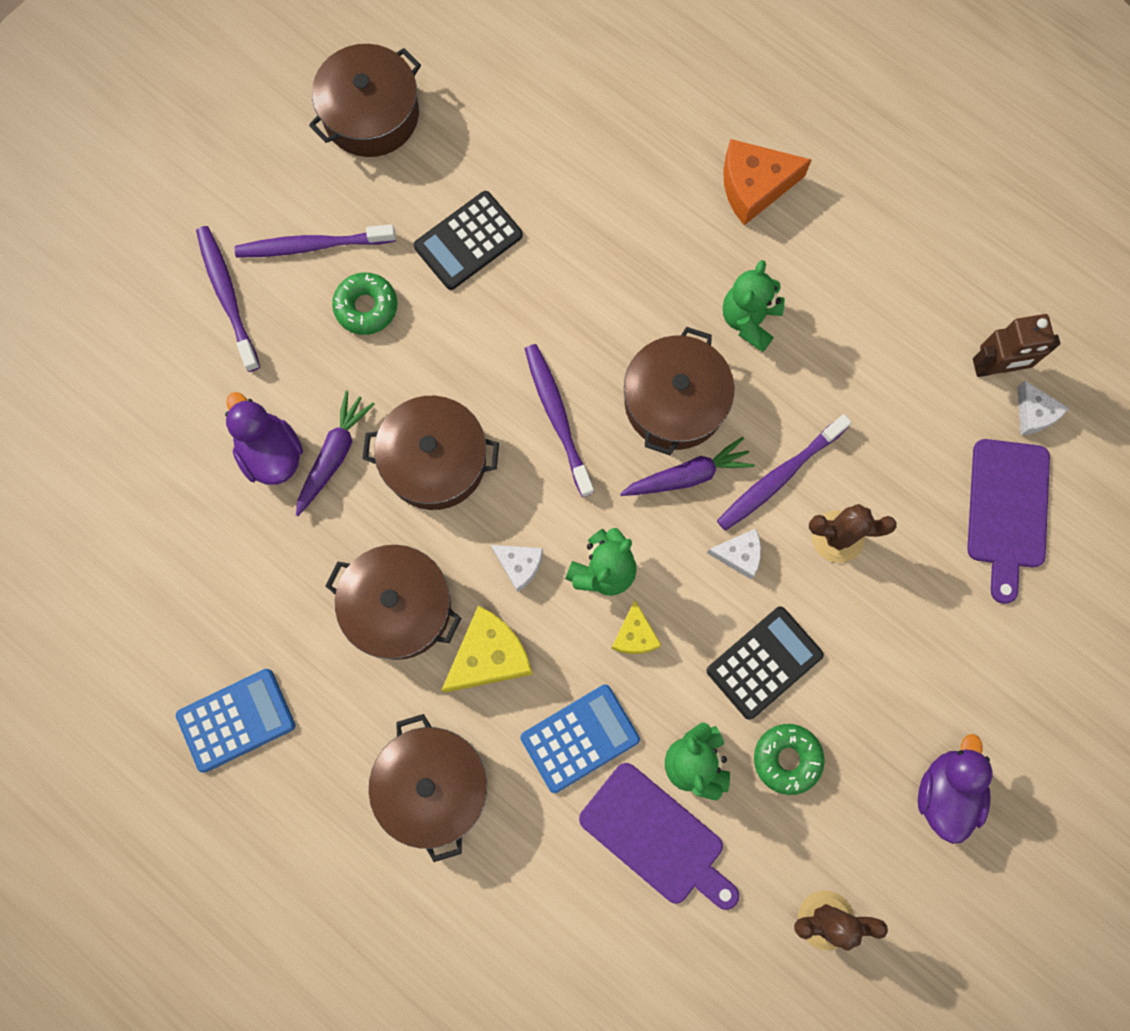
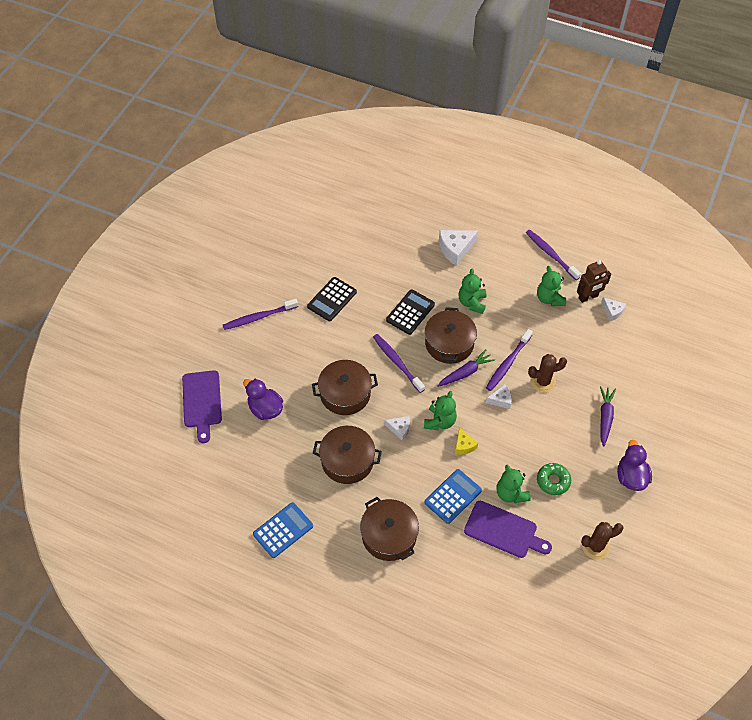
camera: 15 degrees left, 20 degrees down
purple toothbrush [196,226,260,372] -> purple toothbrush moved to [526,230,581,280]
purple carrot [296,390,375,516] -> purple carrot moved to [600,386,616,447]
brown pot [309,44,421,157] -> none
green donut [332,272,397,335] -> none
yellow cheese [442,606,533,692] -> none
black calculator [706,606,824,720] -> black calculator moved to [386,289,435,335]
orange cheese [723,139,812,225] -> white cheese [439,230,478,266]
purple cutting board [967,439,1050,604] -> purple cutting board moved to [182,370,222,443]
none -> green teddy bear [537,266,566,306]

